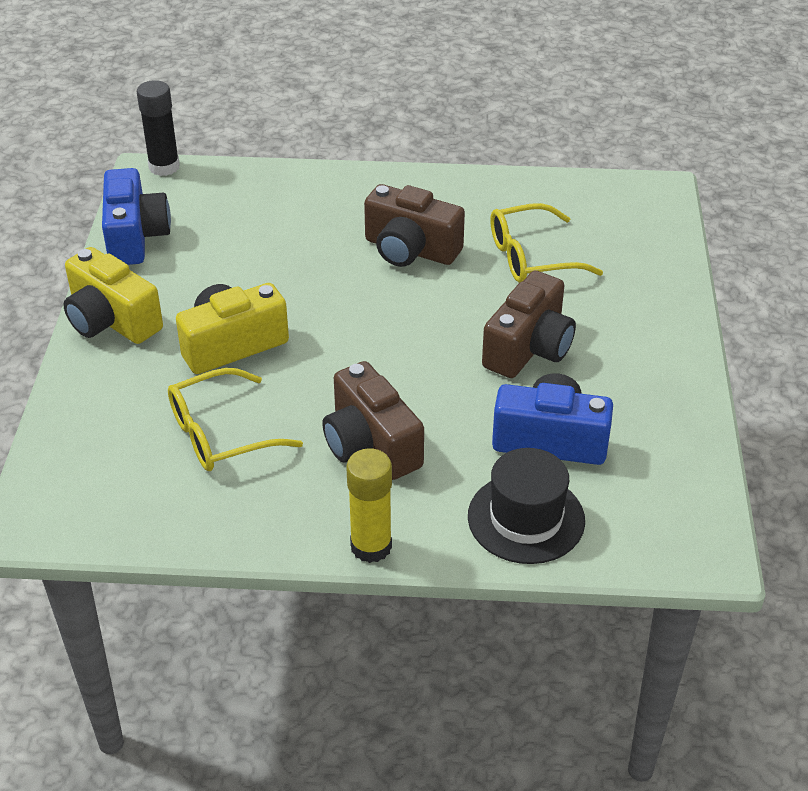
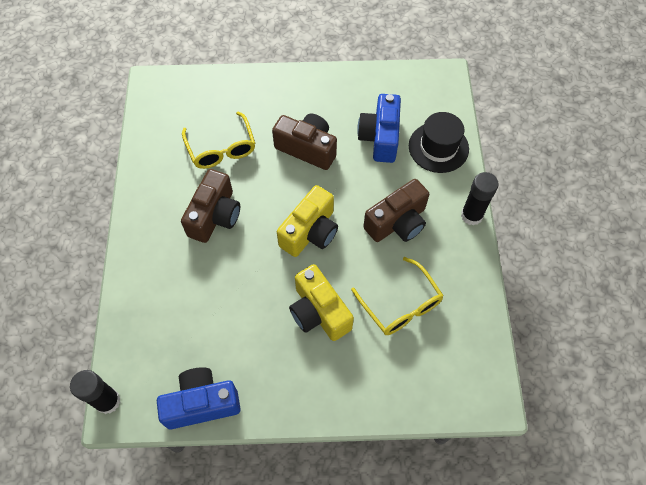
camera: 95 degrees left, 20 degrees up
yellow camera [63,247,163,344] -> yellow camera moved to [277,185,338,257]
yellow glue stick [346,448,392,563] -> black glue stick [461,172,499,225]

